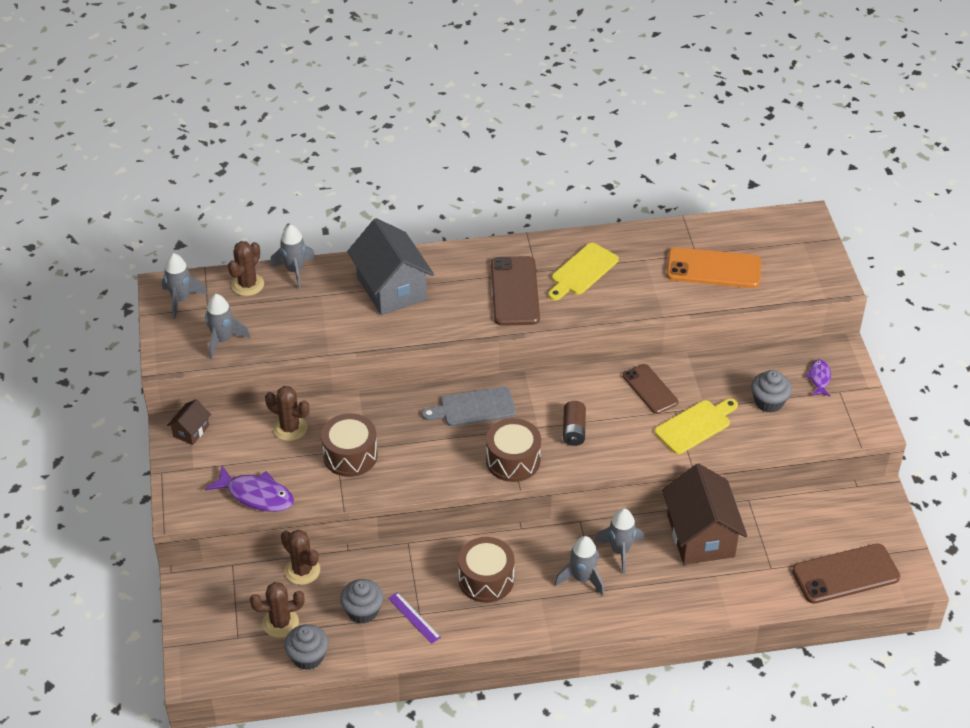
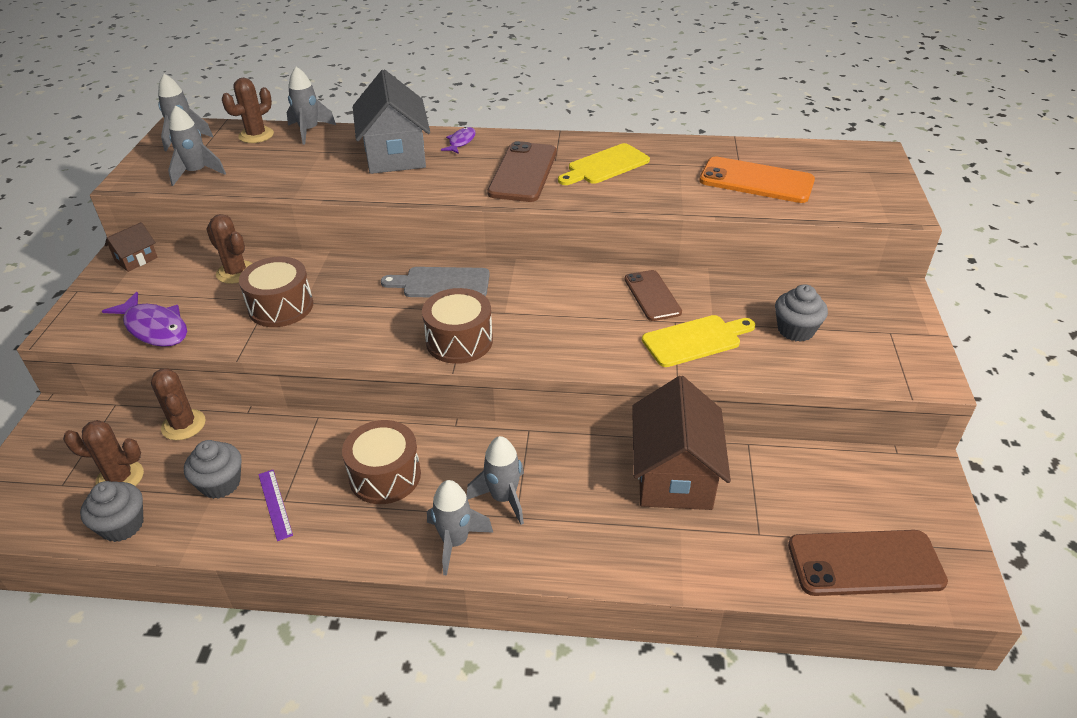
camera: 15 degrees right, 5 degrees down
brown battery [563,401,586,446] -> none
grey rocket [594,508,644,574] -> grey rocket moved to [427,480,494,576]
purple fish [805,359,831,396] -> purple fish moved to [441,127,476,154]

